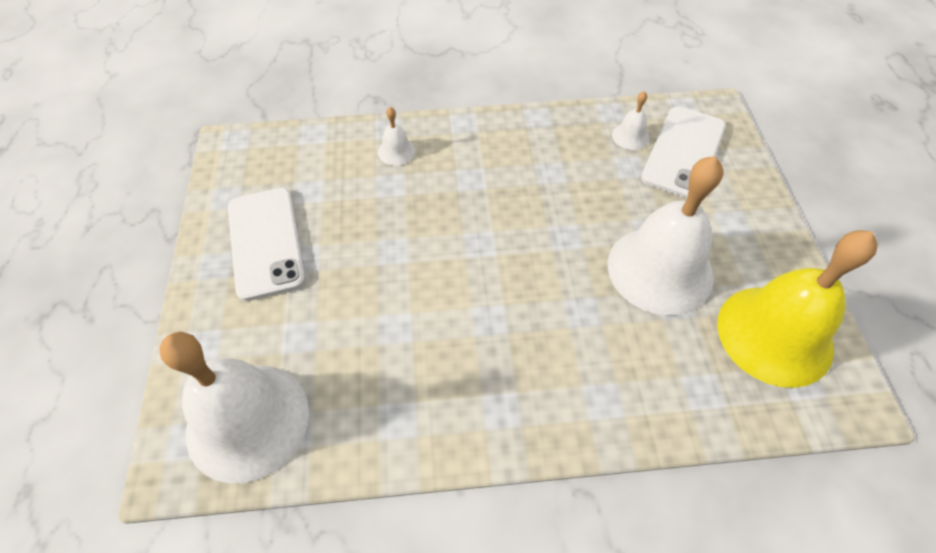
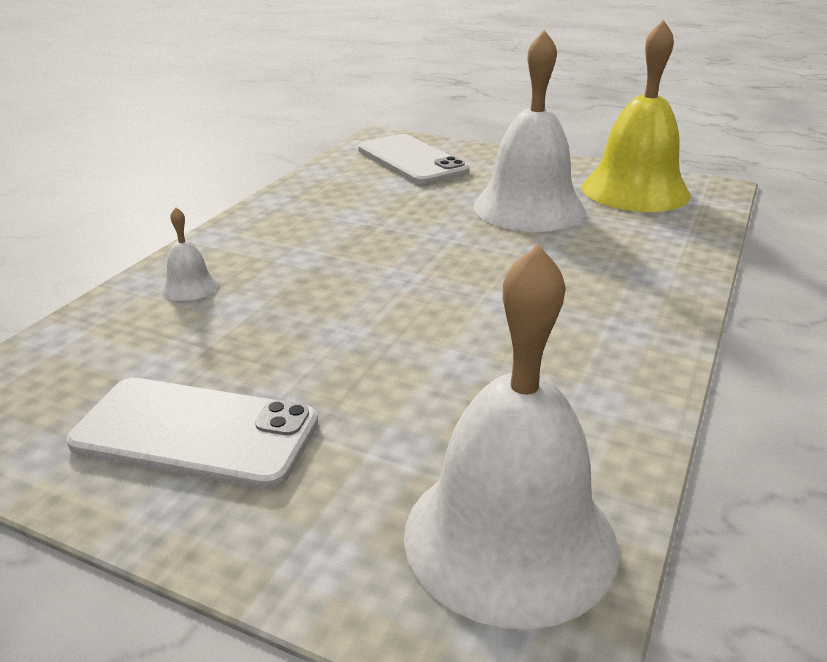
camera: 60 degrees left, 25 degrees down
white bell [612,91,649,150] -> none

